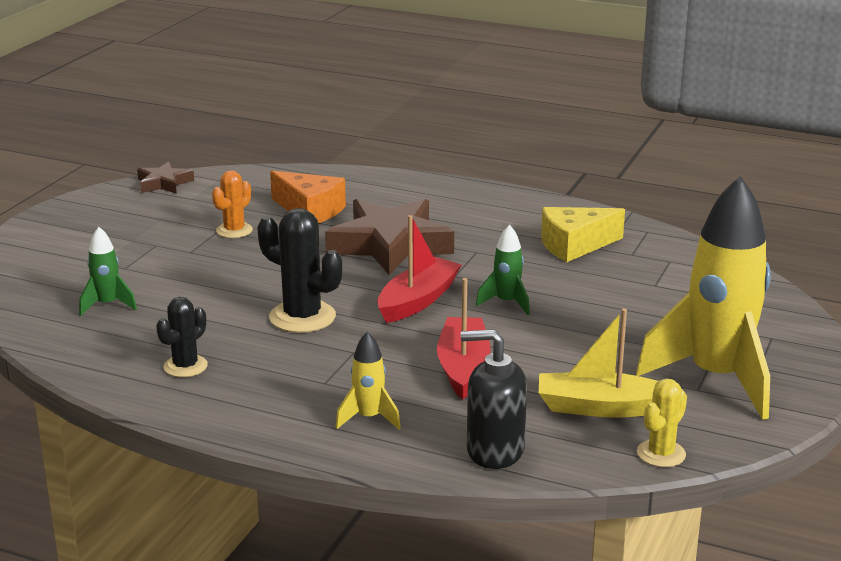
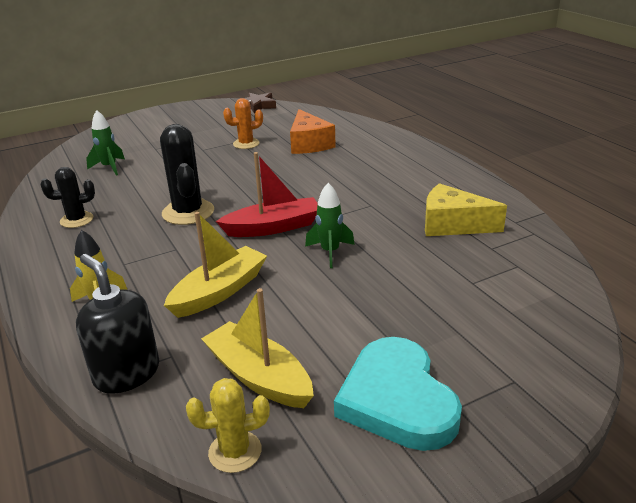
camera: 40 degrees right, 5 degrees up
brown star [325,199,454,275] -> none
red boat [437,278,491,400] -> yellow boat [164,212,267,318]
yellow rocket [636,176,771,420] -> turquoise heart [334,337,462,451]

